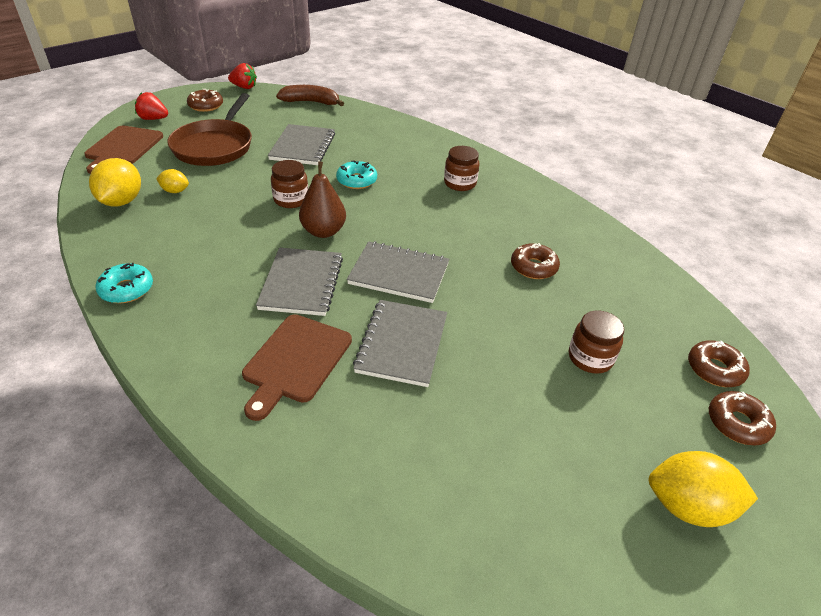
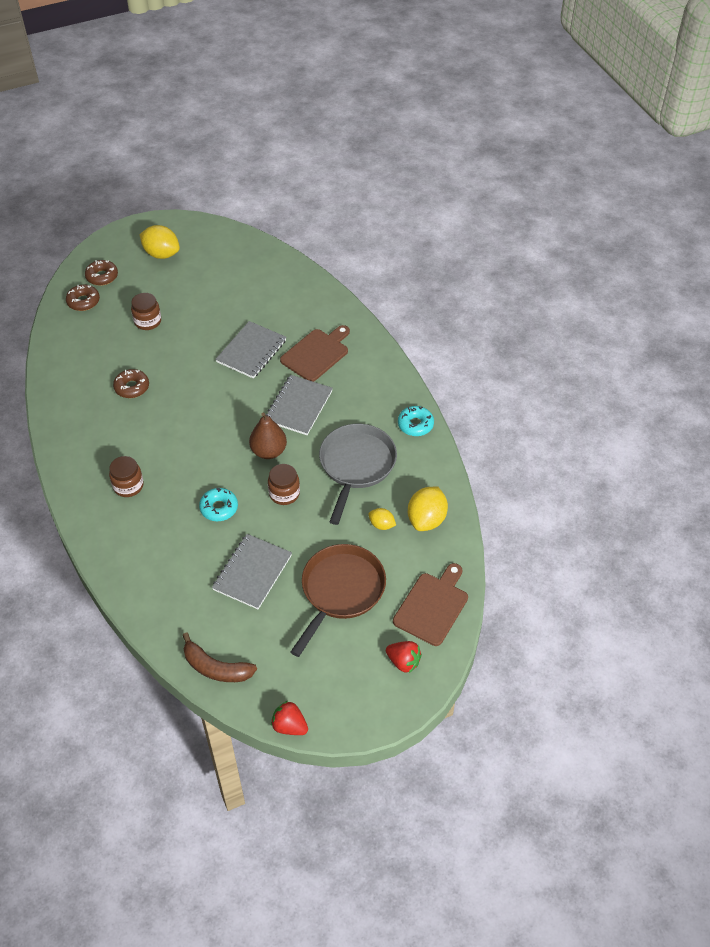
camera: 160 degrees left, 10 degrees up
brown donut [187,89,223,112] -> none
grey notebook [347,241,449,303] -> none
none -> grey pan [319,424,397,525]

